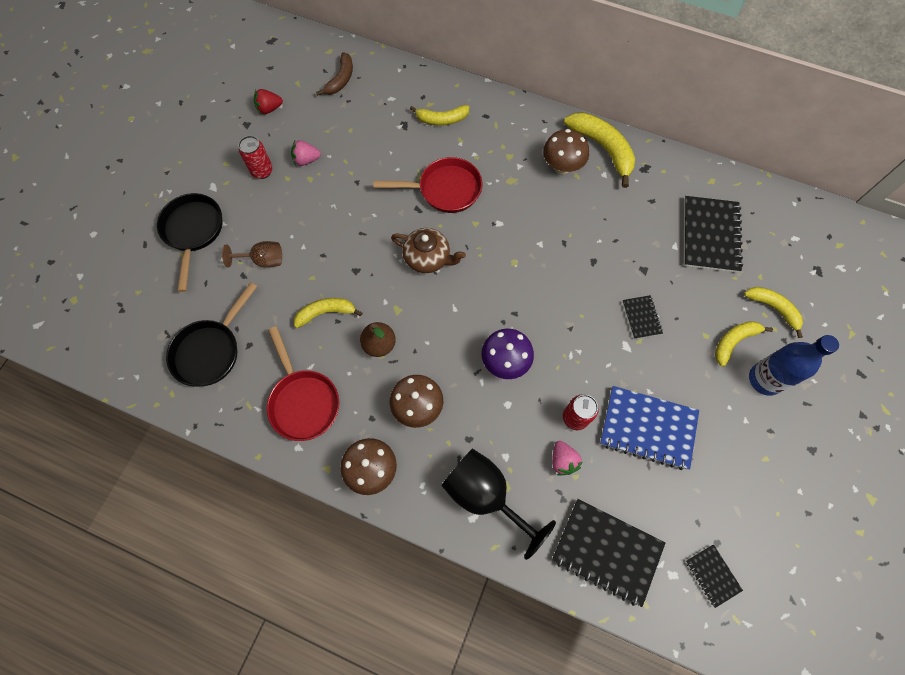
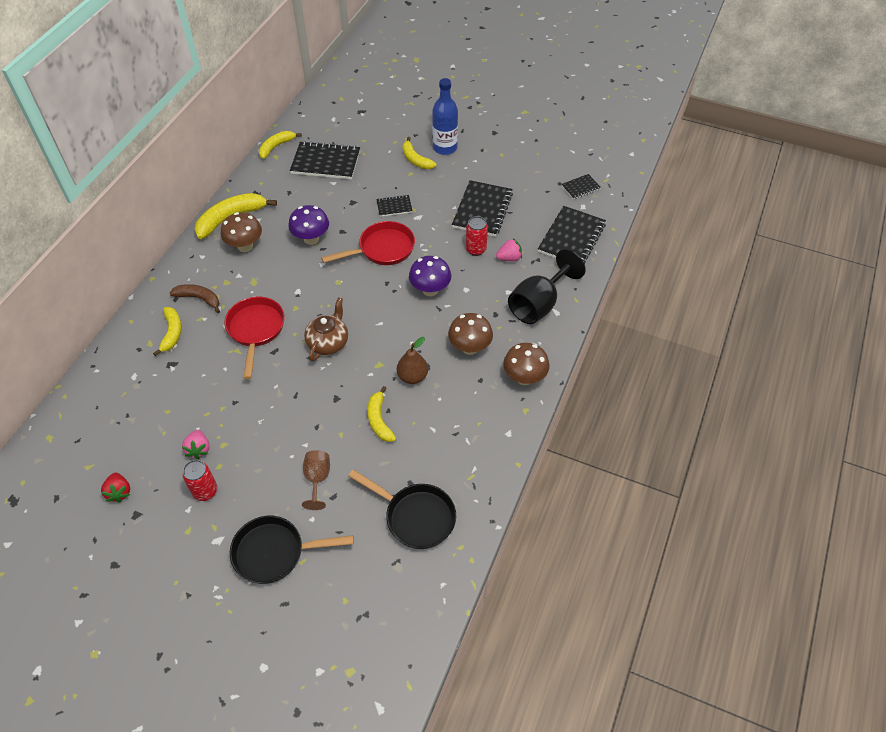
camera: 90 degrees left, 15 degrees down
red pan [267,326,339,441] -> red pan moved to [321,221,415,265]
brown banana [316,52,353,96] -> brown banana moved to [170,284,220,313]
blue notebook [600,386,699,470] -> black notebook [452,180,513,237]
yellow banana [744,287,803,338] -> yellow banana moved to [259,131,302,159]
none -> purple mushroom [288,205,329,245]

